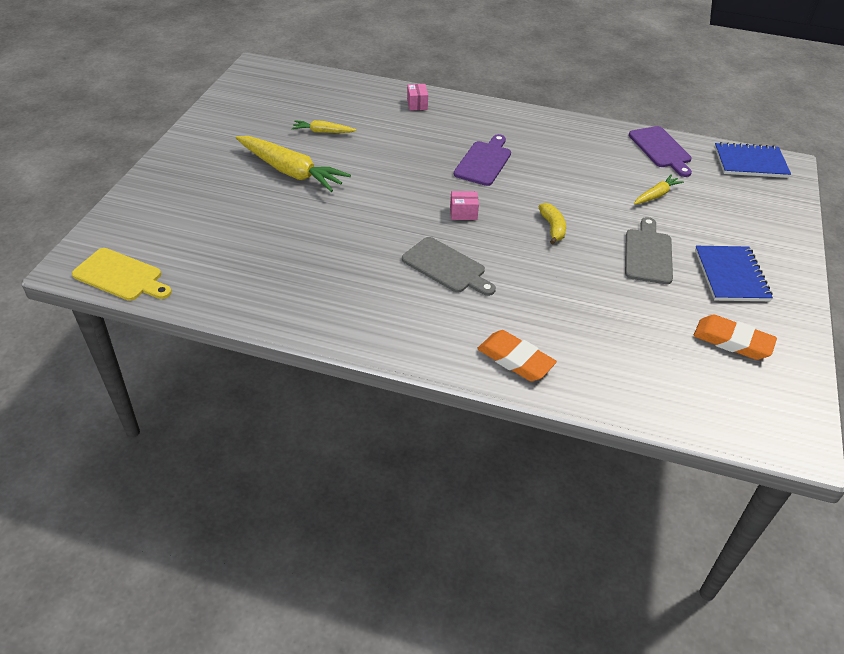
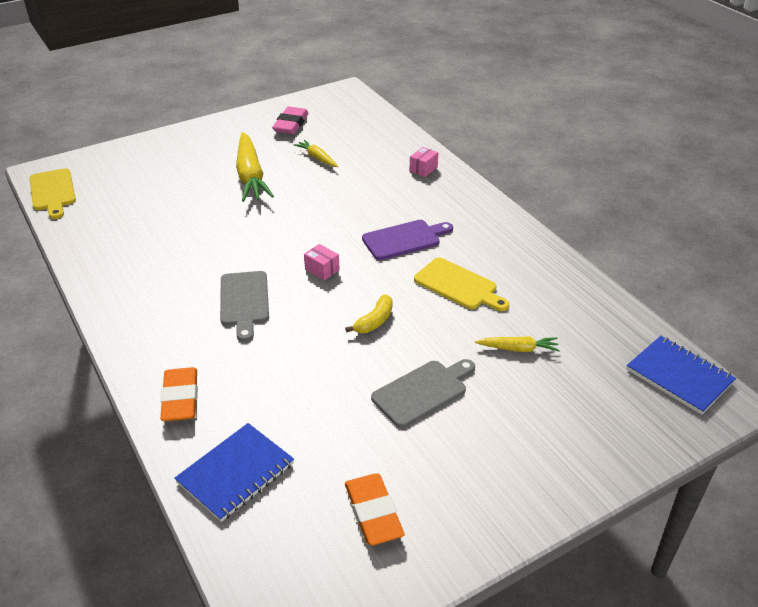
camera: 45 degrees right, 5 degrees down
purple cutting board [629,126,692,177] -> none
blue notebook [695,246,773,301] -> blue notebook moved to [175,423,294,522]
none -> pink eraser [272,107,309,134]
none -> yellow cutting board [414,258,509,311]

